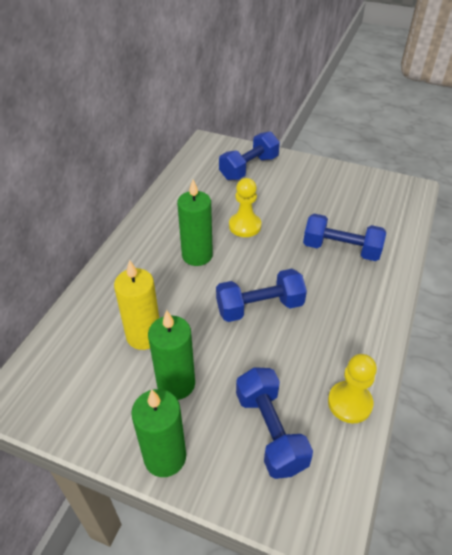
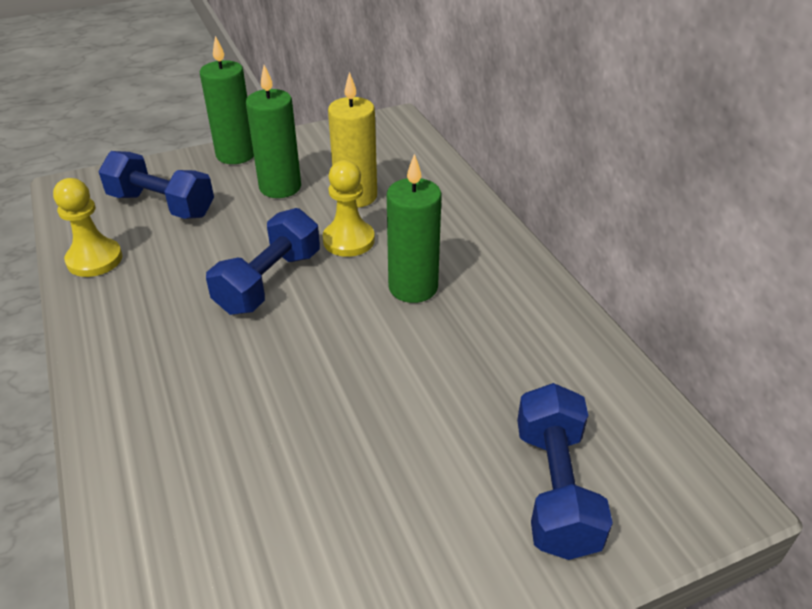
camera: 135 degrees right, 5 degrees down
yellow pawn [229,178,262,237] -> yellow pawn moved to [323,160,375,257]
blue dumbbell [303,214,386,261] -> none

